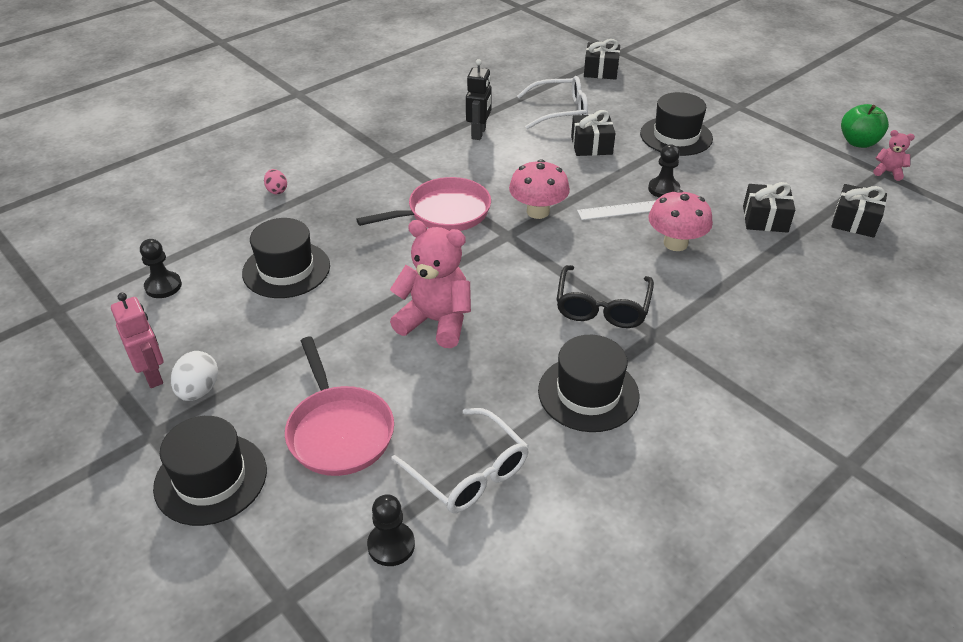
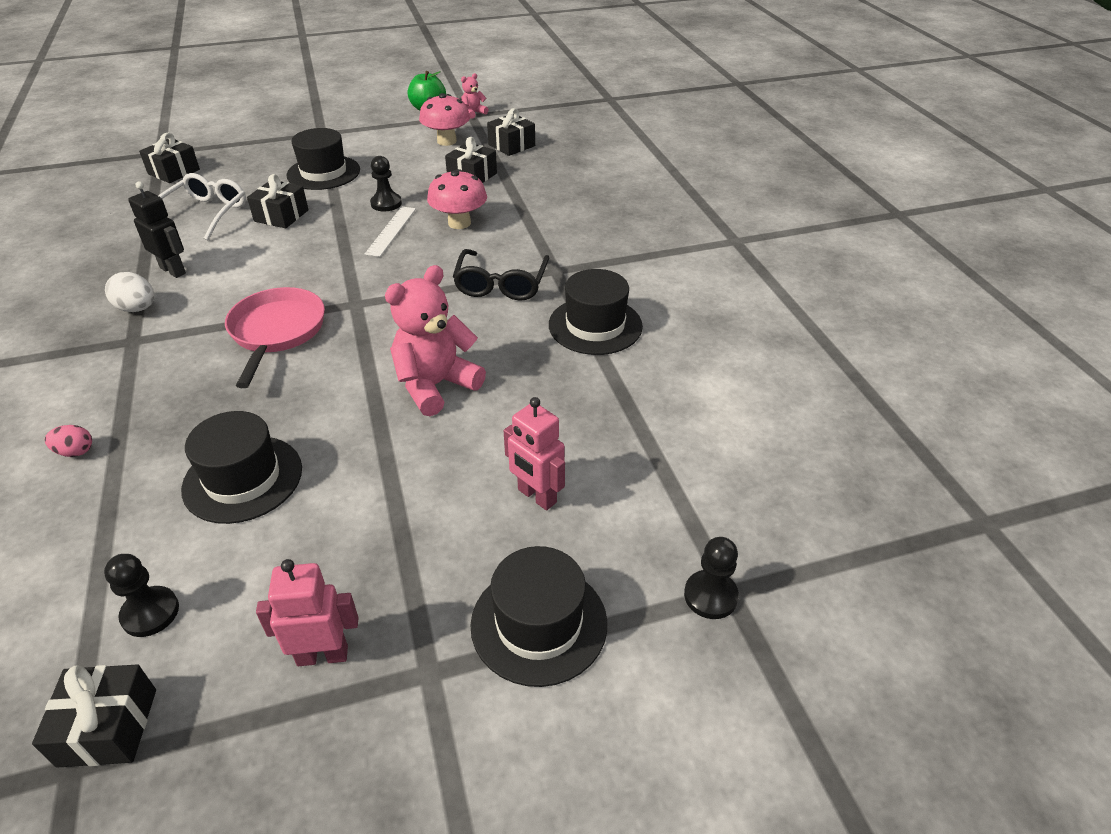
camera: 65 degrees left, 0 degrees up
white egg [171,351,218,401] -> white egg moved to [105,272,154,312]
pink pan [285,337,394,476] -> pink robot [504,397,565,510]
black pawn [367,494,415,566] -> black pawn moved to [684,537,739,619]
white glasses [391,408,529,513] -> none
pink mushroom [509,159,570,219] -> pink mushroom moved to [419,93,470,146]
black glasses [556,265,654,328] -> black glasses turned 60 degrees clockwise [453,249,549,300]
none -> black gift [32,664,156,768]

